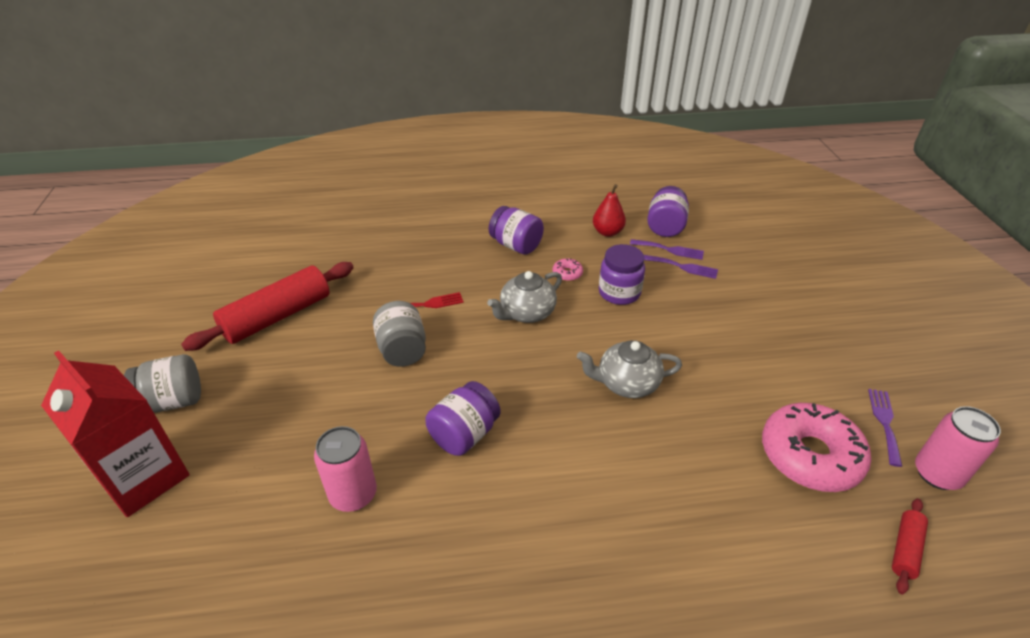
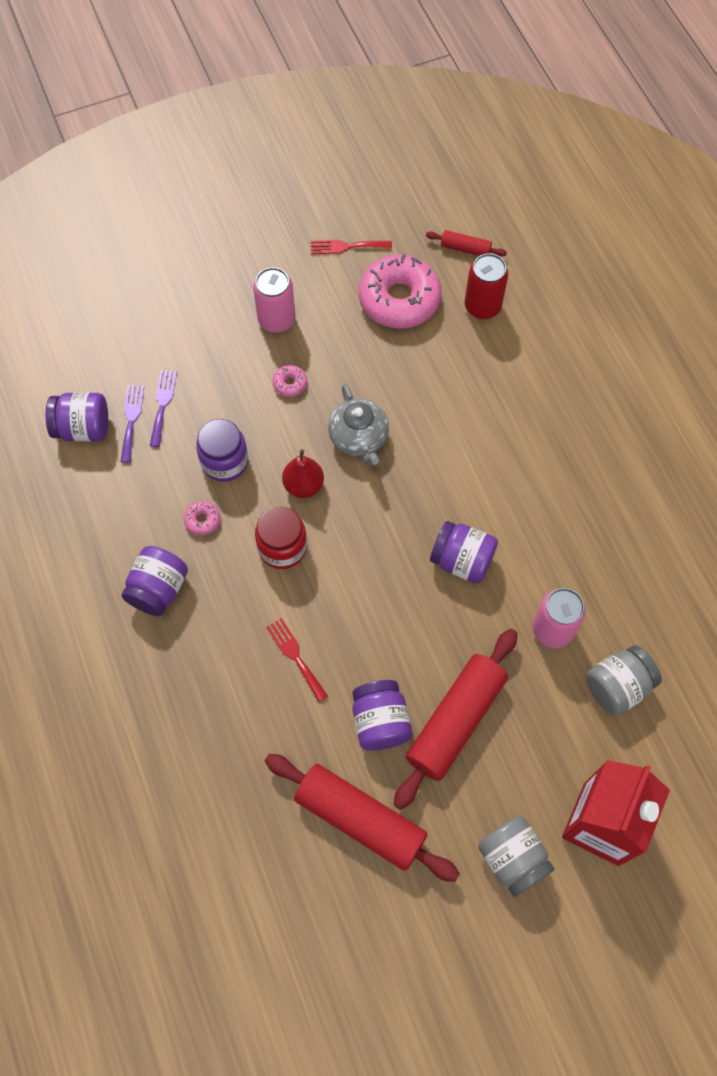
camera: 105 degrees left, 25 degrees up
grey jar [373,301,426,367] -> grey jar moved to [586,645,662,716]
grey teapot [487,271,562,323] -> red jar [255,506,307,569]
red pear [593,184,626,237] -> red pear moved to [282,449,324,498]
purple fork [868,389,902,467] -> red fork [311,240,392,254]
pink can [915,406,1001,490] -> pink can moved to [253,267,295,333]
none -> pink donut [273,365,307,397]
none -> purple jar [352,680,412,751]
none -> red rolling pin [393,629,518,810]
none -> red can [465,253,508,319]

